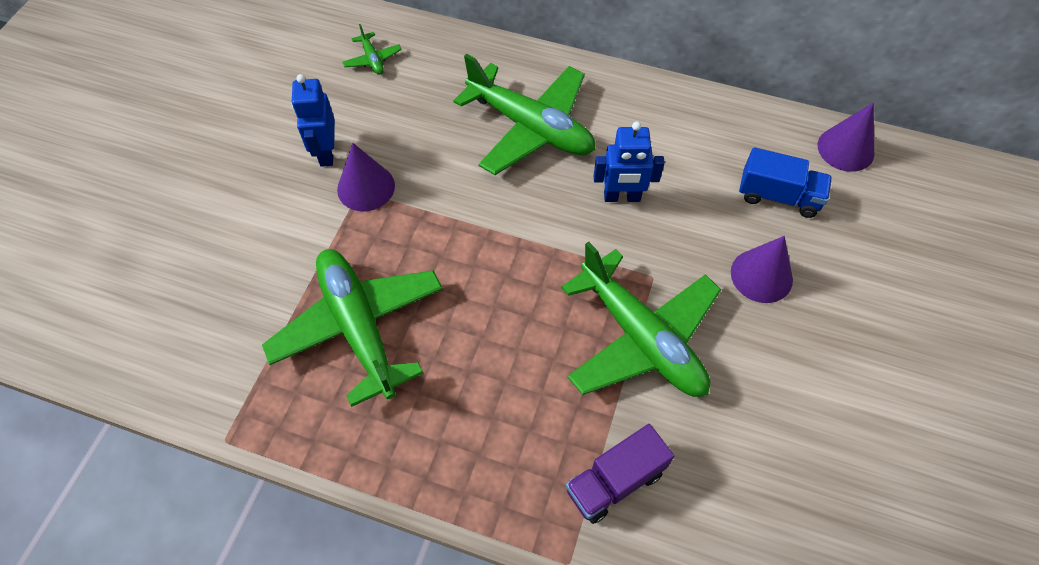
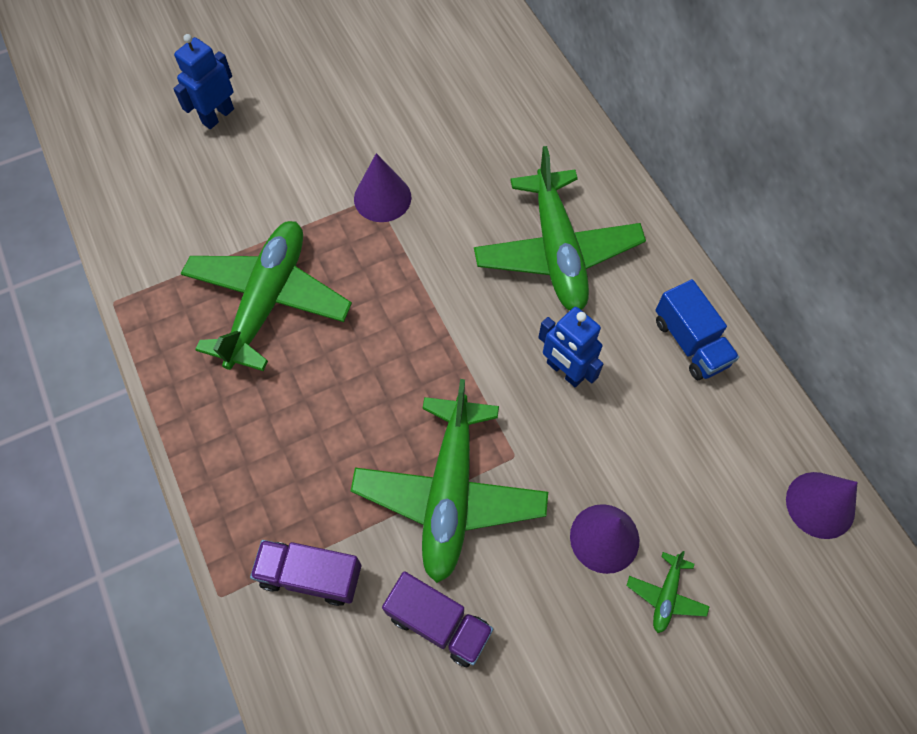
camera: 45 degrees right, 5 degrees up
blue robot [292,74,335,167] -> blue robot moved to [173,34,234,129]
green plane [342,24,402,75] -> green plane moved to [626,551,710,633]
blue truck [739,147,832,218] -> blue truck moved to [656,279,739,380]
none -> purple truck [382,571,493,668]

